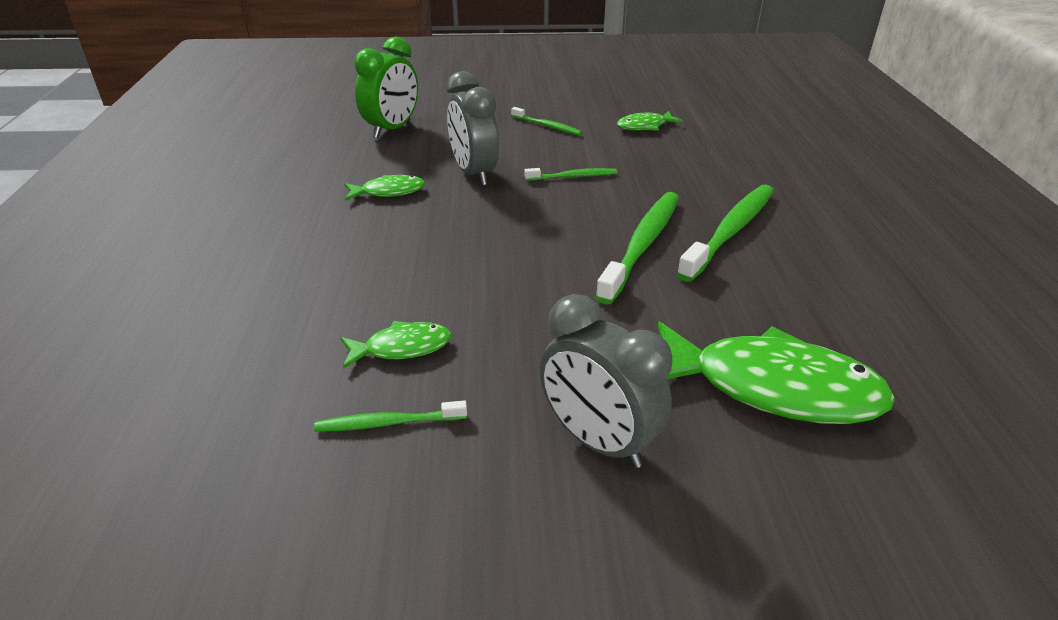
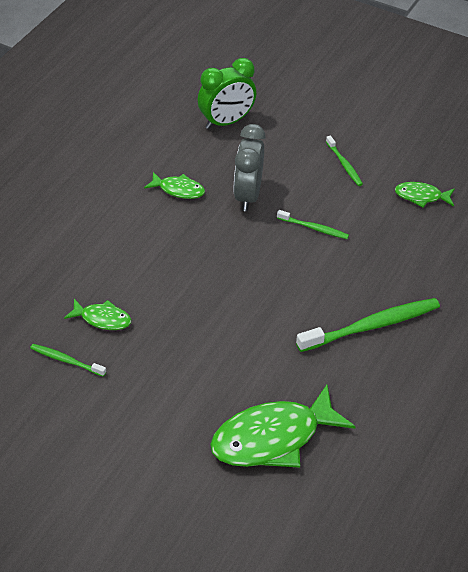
camera: 30 degrees right, 10 degrees up
grey clock [540,294,672,468] -> none
green toothbrush [595,192,679,305] -> none
green fish [658,322,895,424] -> green fish turned 105 degrees clockwise [210,385,356,468]

